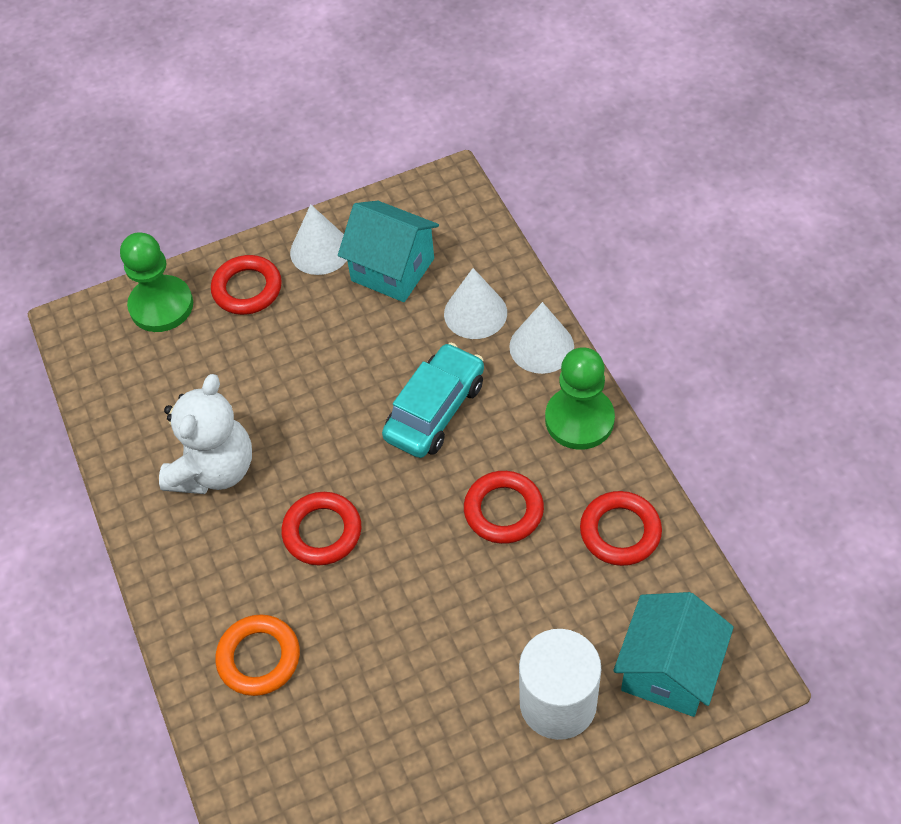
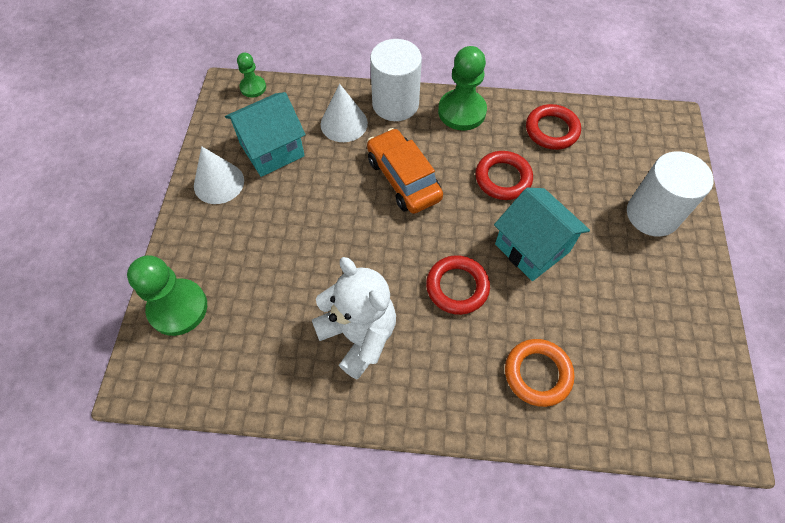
camera: 65 degrees left, 5 degrees up
red ring [211,255,282,315] -> none
turquoise car [382,343,484,458] -> orange car [367,128,443,214]
white cone [509,302,574,374] -> white cylinder [370,39,422,121]
turquoise house [613,592,734,717] -> turquoise house moved to [494,188,590,281]
none -> green pawn [237,53,266,98]

